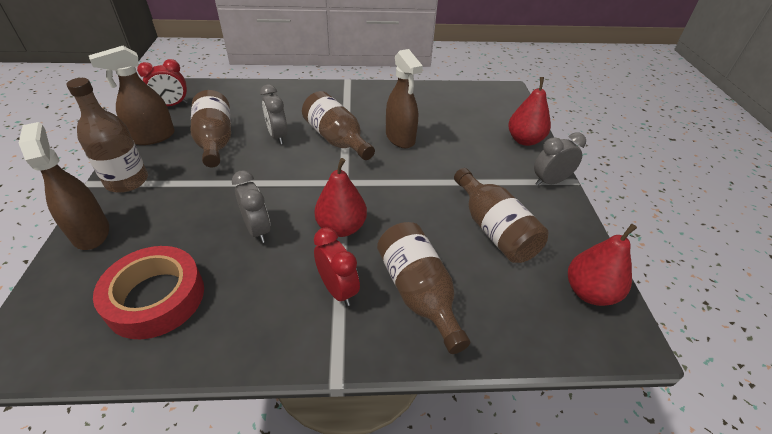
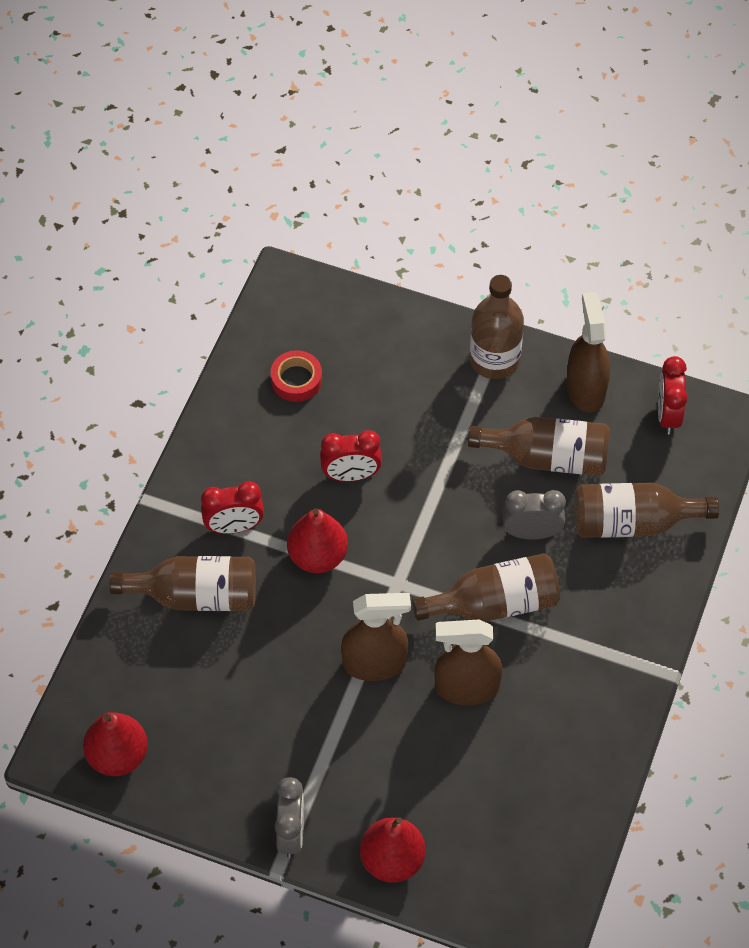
camera: 115 degrees right, 15 degrees up
brown spray bottle [19,122,109,250] -> brown spray bottle moved to [341,593,411,681]
red tape [93,246,204,339] -> red tape [271,350,322,402], size x0.57
grey clock [232,170,270,243] -> red clock [320,430,382,482]
brown bottle [454,168,549,263] -> brown bottle moved to [574,483,719,538]

